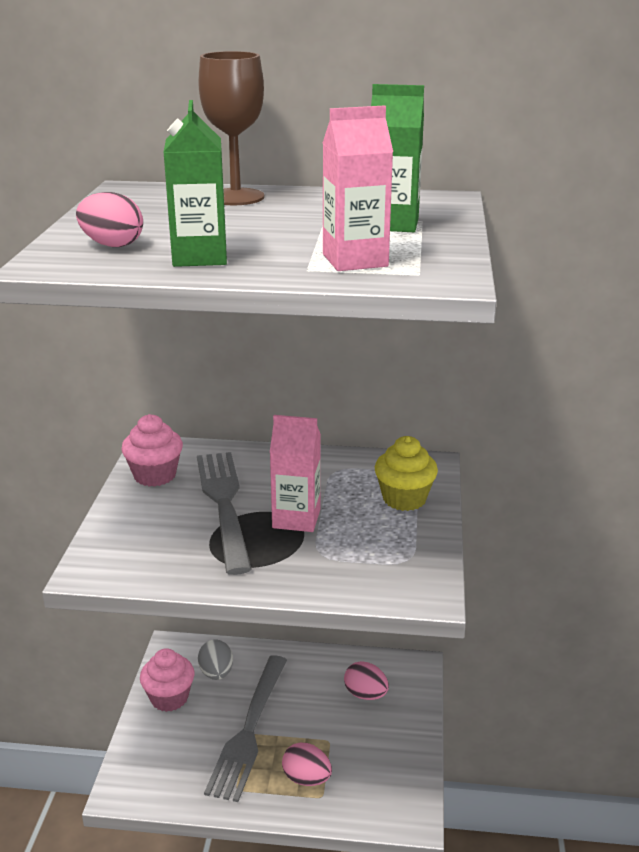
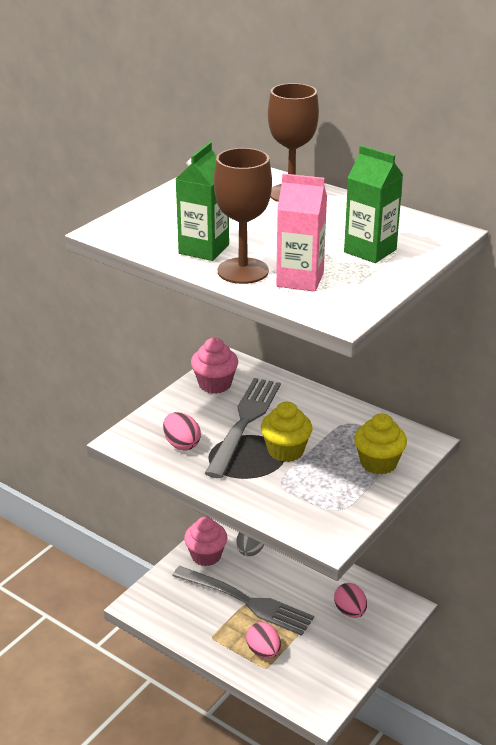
camera: 30 degrees right, 5 degrees up
pink egg [76,192,143,247] -> pink egg moved to [163,412,201,450]
grey fork [204,655,287,802] -> grey fork turned 105 degrees counterclockwise [172,566,314,636]
pink carton [270,415,321,532] -> yellow cupcake [261,402,312,462]
none -> brown goblet [214,148,272,284]

